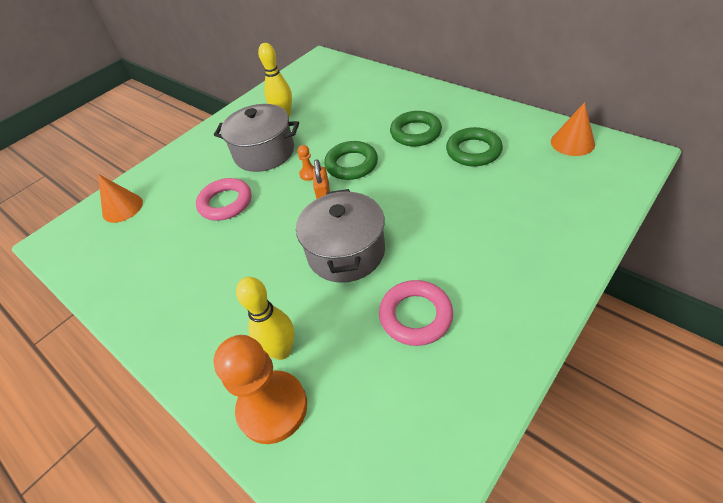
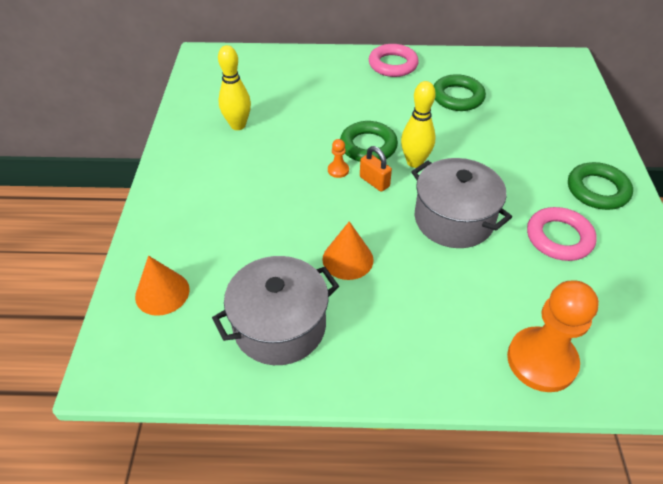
camera: 45 degrees left, 0 degrees up
pink ring [196,178,251,221] -> pink ring moved to [369,44,419,77]
grey pot [214,104,299,172] -> grey pot moved to [212,256,339,365]
yellow bowling pin [236,277,295,360] -> yellow bowling pin moved to [401,81,436,168]
green ring [390,111,442,147] -> green ring moved to [568,162,633,210]
orange cone [551,102,595,156] -> orange cone moved to [322,221,373,280]

